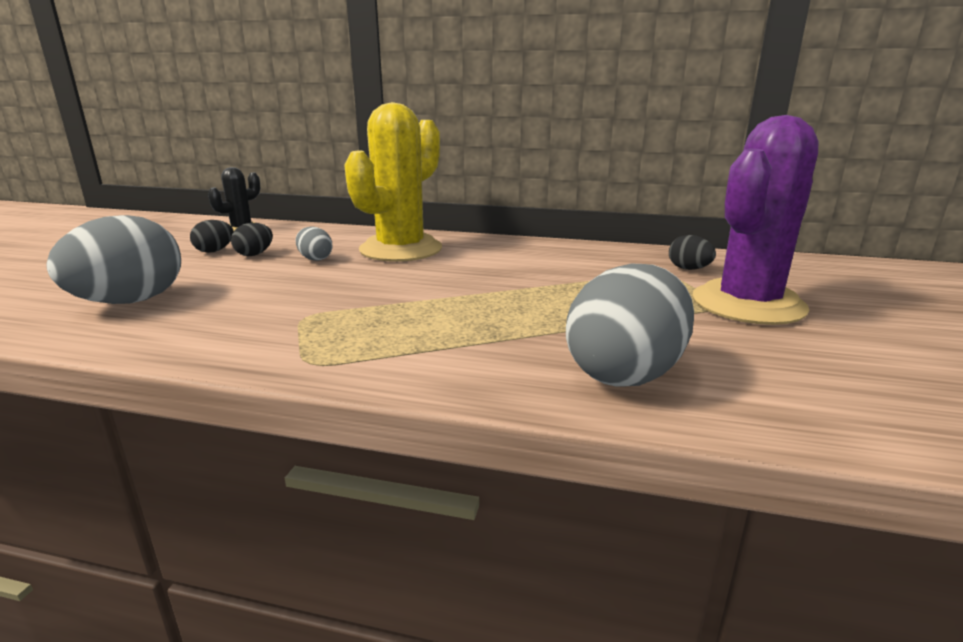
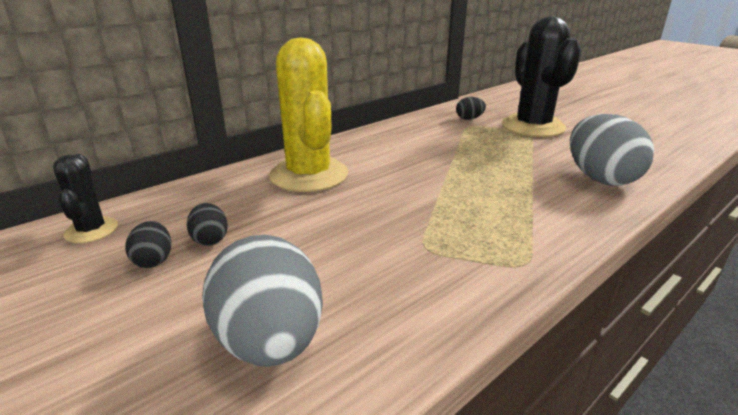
camera: 55 degrees left, 5 degrees up
grey egg [296,227,332,261] -> none
purple cactus [692,115,819,325] -> black cactus [502,16,582,137]

